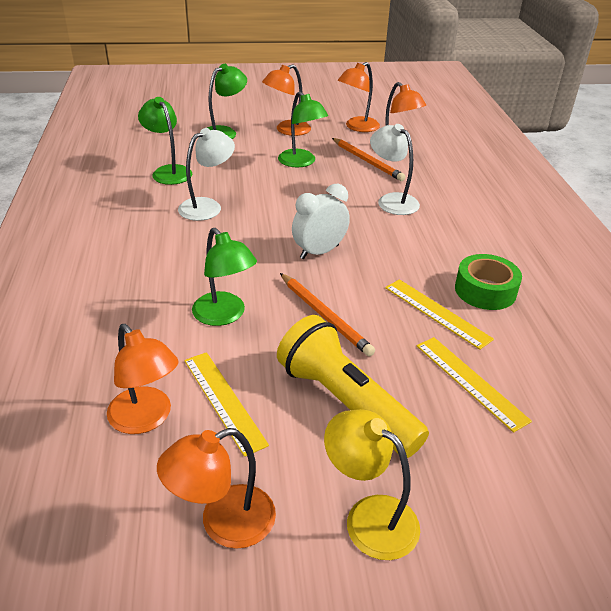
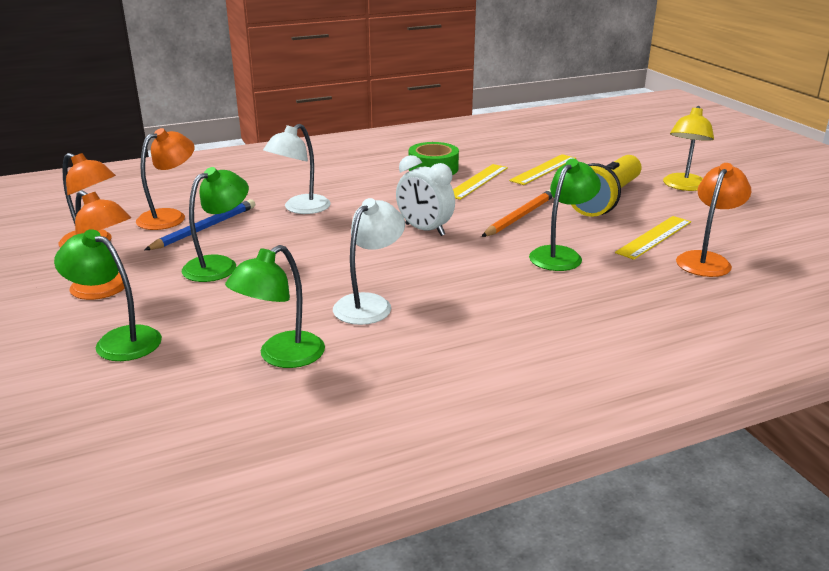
camera: 105 degrees left, 10 degrees down
orange lamp [157,428,276,549] -> none
white lamp [178,128,235,221] -> white lamp turned 90 degrees clockwise [333,198,405,325]
orange pencil [332,138,405,181] -> blue pencil [145,199,255,250]

